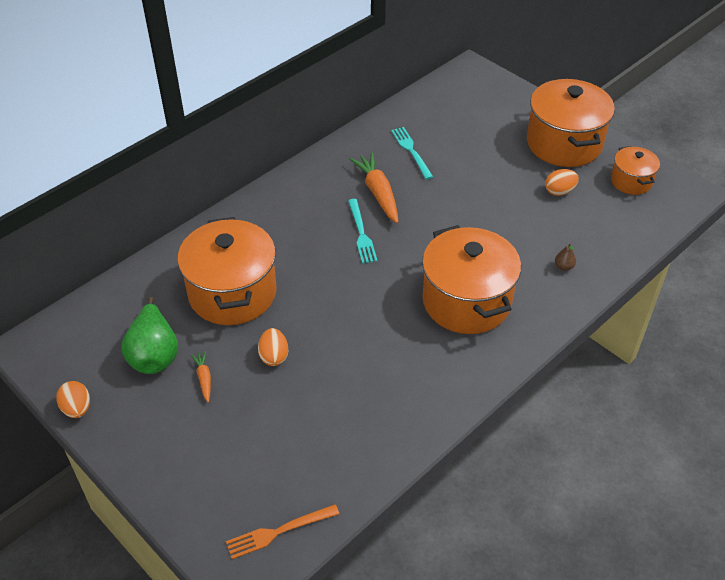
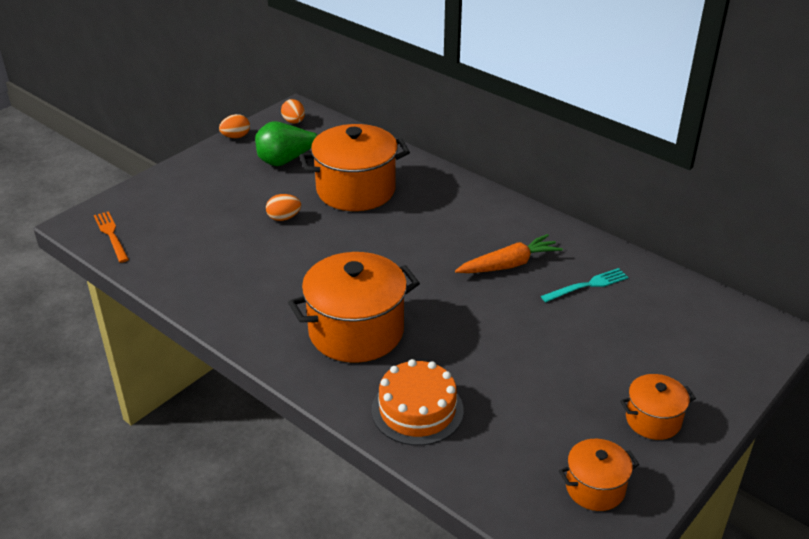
camera: 85 degrees right, 10 degrees down
orange carrot [191,351,211,402] -> none
turquoise fork [348,199,378,264] -> none
orange pot [527,79,615,167] -> orange pot [620,374,696,440], size x0.52
orange egg [545,169,579,196] -> orange egg moved to [281,99,305,123]
brown pear [555,243,576,271] -> orange cake [371,359,464,446]

